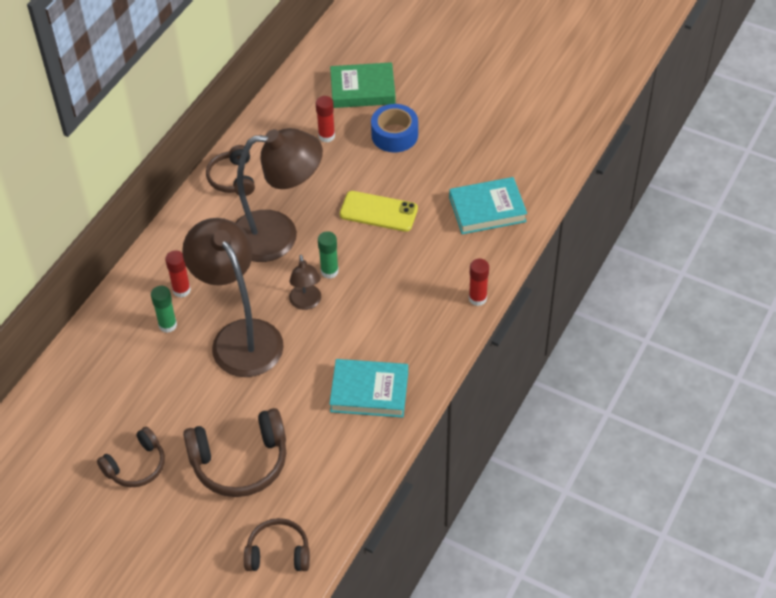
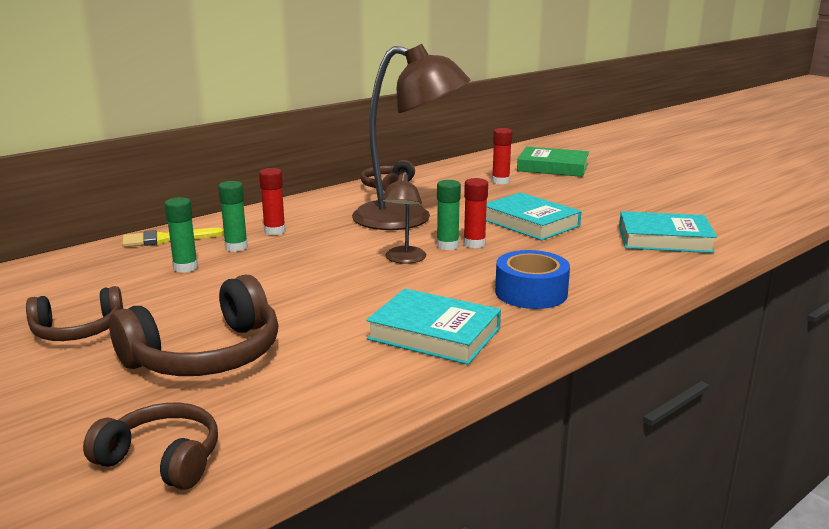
camera: 20 degrees right, 30 degrees down
brown lamp [182,218,284,377] -> none
brown headphones [183,408,286,497] -> brown headphones turned 45 degrees counterclockwise [109,275,278,376]
yellow phone [340,191,418,232] -> turquoise book [486,192,582,241]
blue tape [371,104,418,152] -> blue tape moved to [495,250,570,309]
red glue stick [469,259,489,306] -> red glue stick moved to [463,178,488,248]
none -> yellow brush [122,228,224,247]
none -> green glue stick [164,197,198,273]

